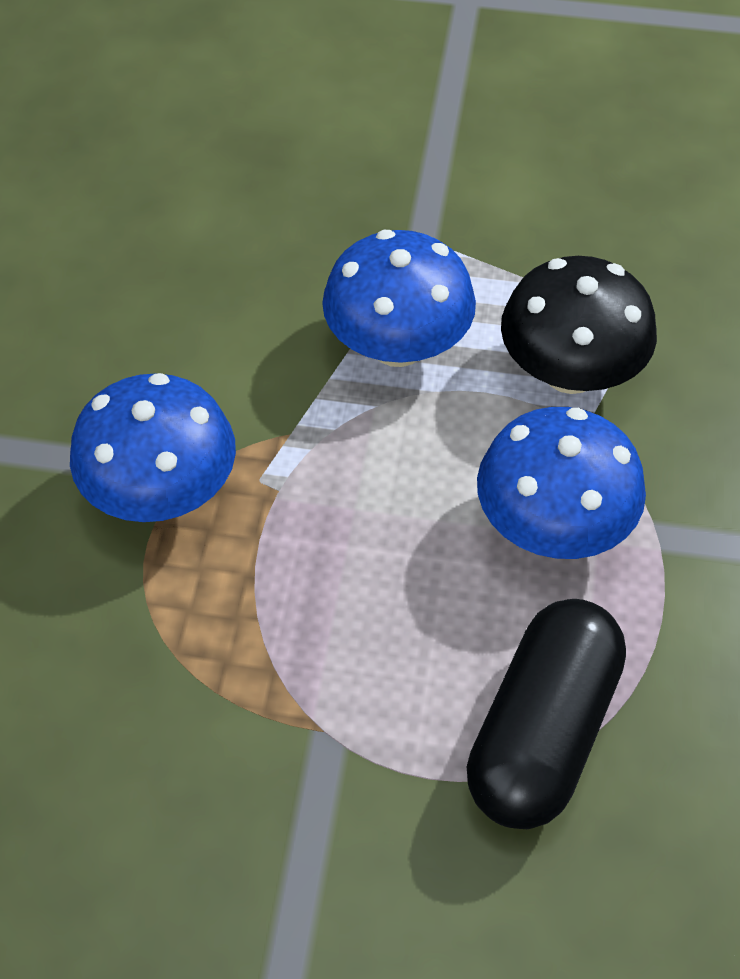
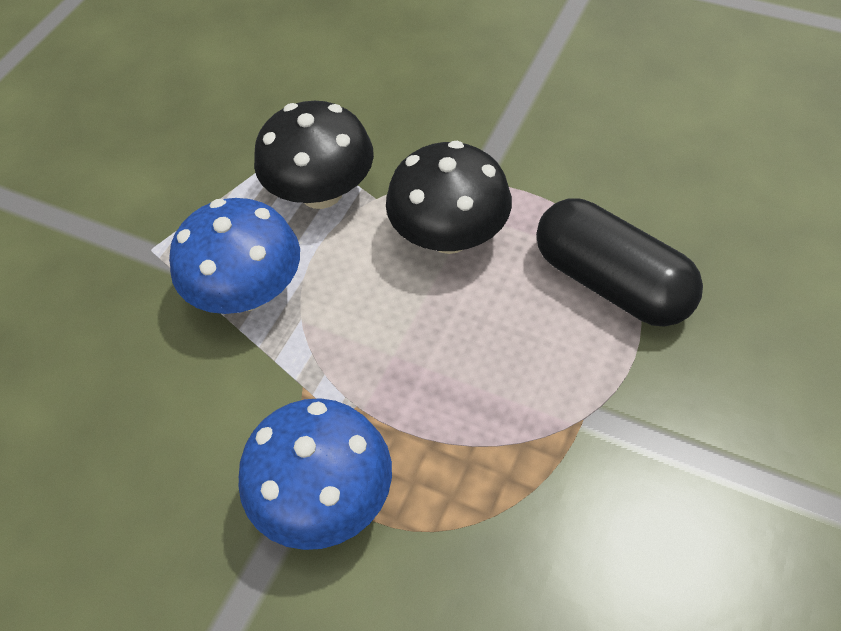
camera: 70 degrees left, 0 degrees up
blue mushroom [477,407,646,559] -> black mushroom [386,141,512,254]

